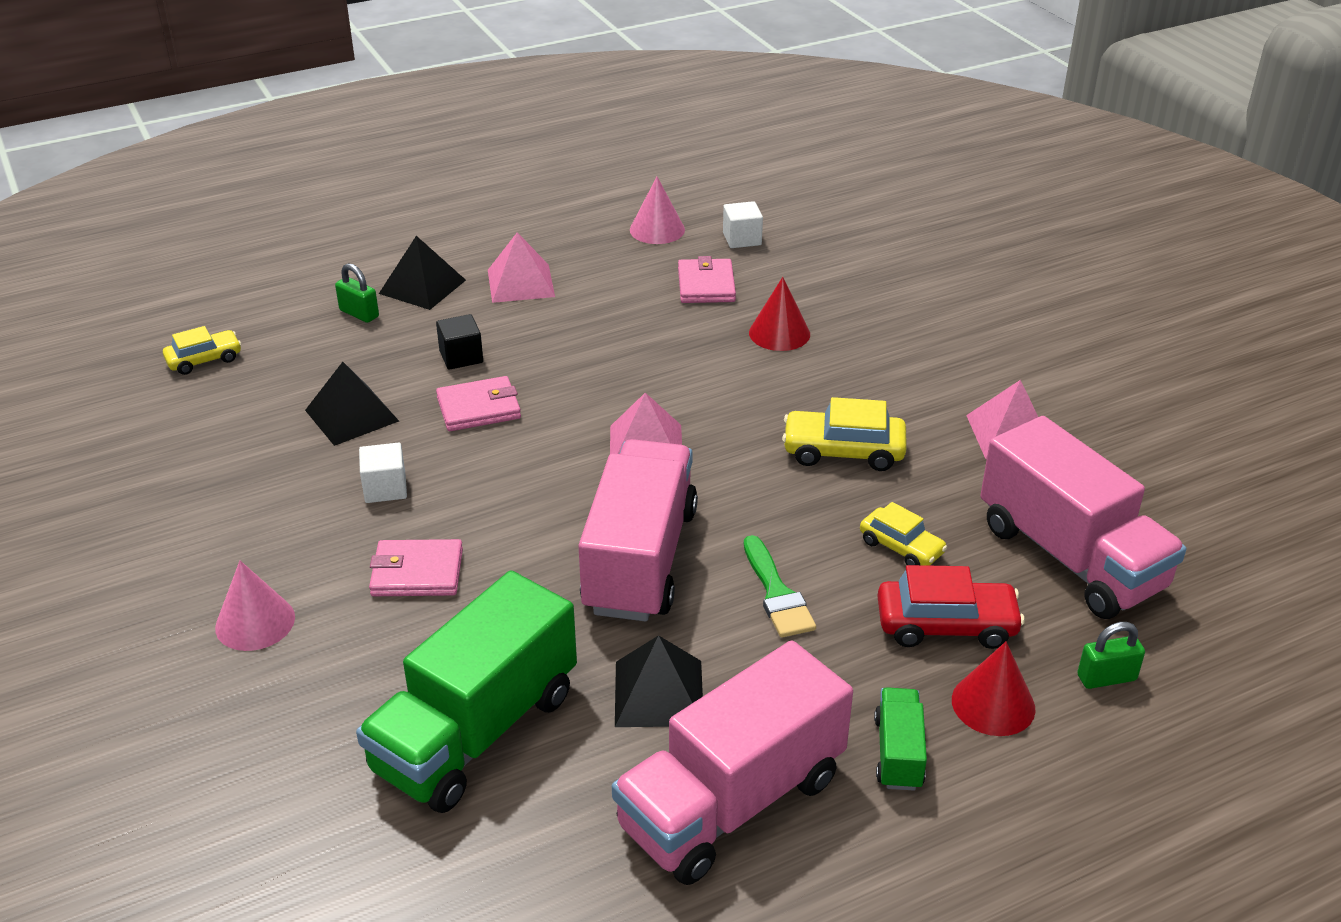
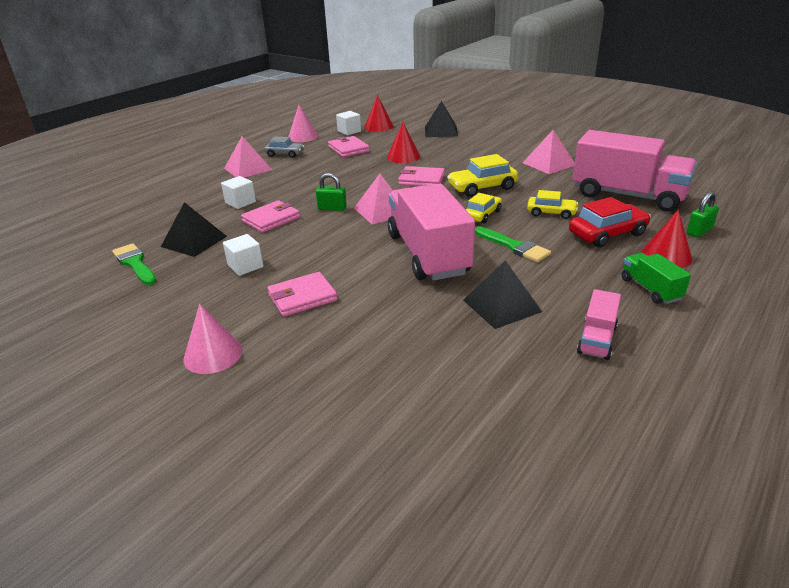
camera: 25 degrees left, 5 degrees down
yellow car [163,326,241,375] -> yellow car moved to [466,193,502,223]
green padlock [335,263,379,323] -> green padlock moved to [316,173,347,211]
green truck [356,571,577,813] -> none
black pyramid [379,236,466,310] -> black pyramid moved to [425,101,458,137]
black cube [436,314,483,370] -> white cube [221,176,256,209]
pink truck [612,640,853,885] -> pink truck [577,289,621,360], size x0.46
none -> green brush [112,243,156,285]
none -> grey car [264,136,304,158]
none -> red cone [364,95,394,132]
none -> pink wallet [398,166,445,186]

